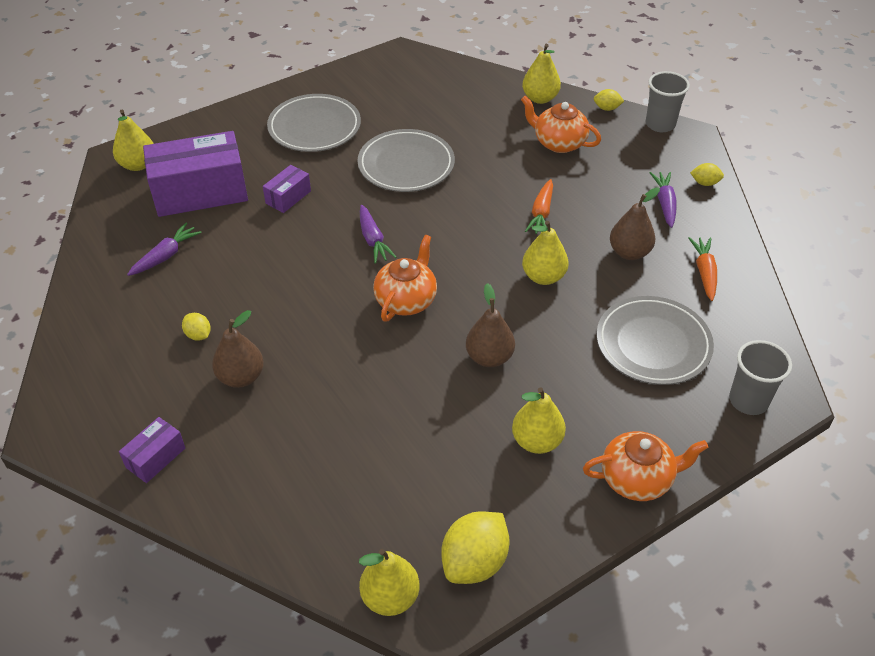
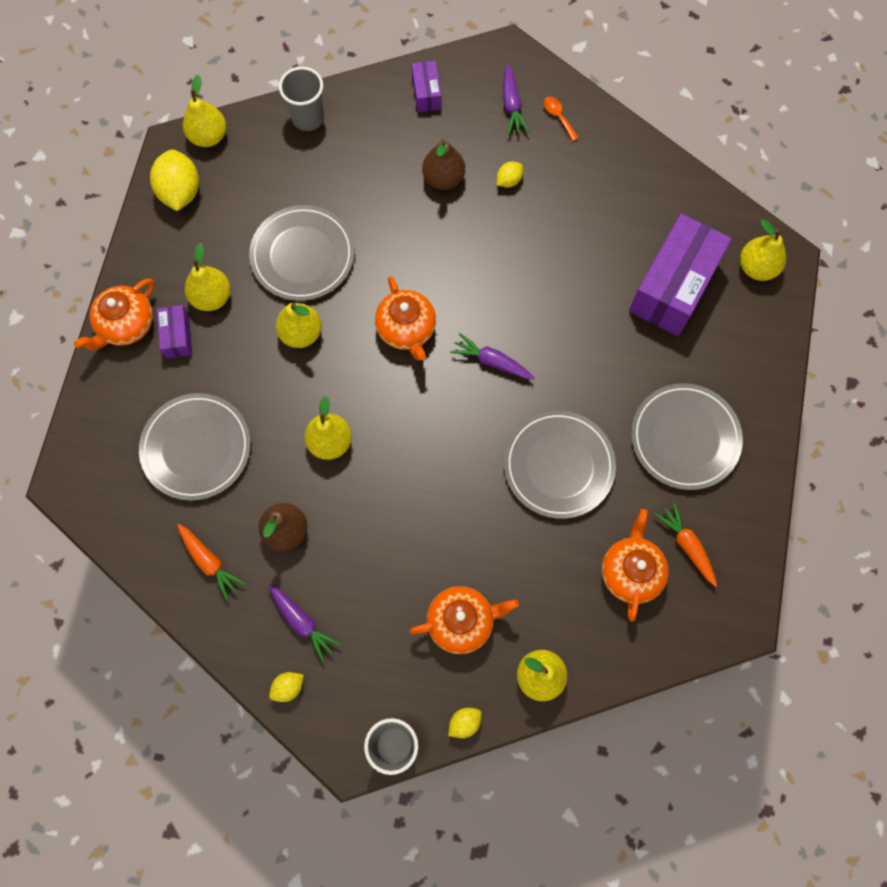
camera: 135 degrees right, 25 degrees up
purple carrot [127,223,202,276] -> purple carrot moved to [503,64,530,135]
yellow lemon [182,313,211,341] -> yellow lemon turned 45 degrees counterclockwise [497,162,523,188]
purple box [263,165,311,213] -> purple box moved to [157,305,192,358]
brown pear [466,283,515,367] -> yellow pear [276,302,322,348]
orange carrot [525,179,553,234] -> orange carrot moved to [654,502,717,587]
grey cup [729,340,792,415] -> grey cup moved to [279,67,324,131]
none -> grey plate [249,205,354,301]
none -> orange spoon [544,97,579,141]
none -> orange teapot [602,509,669,621]

